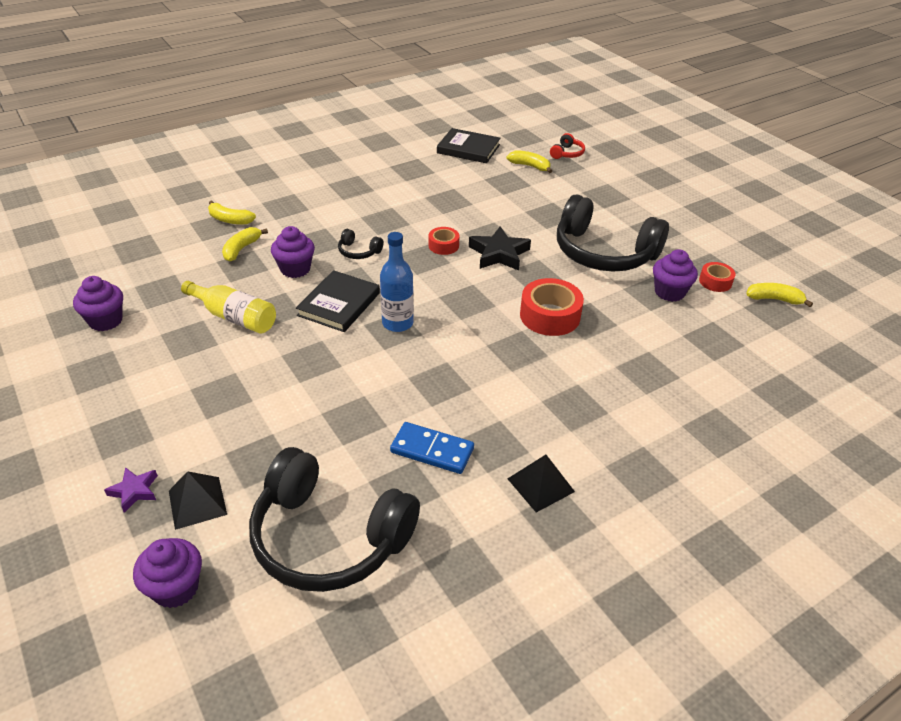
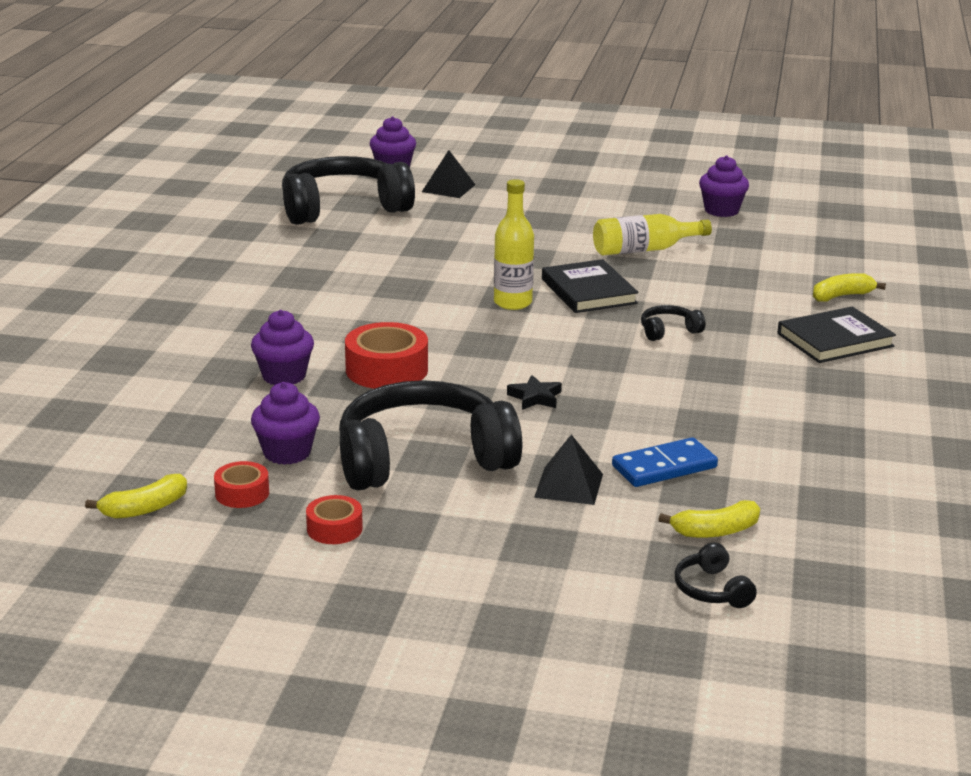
camera: 135 degrees right, 15 degrees down
purple star [104,467,158,513] -> none
yellow banana [222,227,268,262] -> none
purple cupcake [271,226,315,278] -> purple cupcake moved to [251,310,314,385]
blue bottle [380,232,414,332] -> yellow bottle [494,179,534,310]
blue domino [390,422,474,474] -> blue domino moved to [612,437,718,487]
red tape [428,227,460,255] -> red tape moved to [306,495,363,544]
black book [437,128,500,163] -> black book moved to [777,307,896,363]
black star [469,226,531,271] -> black star [507,375,562,410], size x0.58
black pyramid [508,455,575,512] -> black pyramid moved to [534,434,603,505]
red headphones [550,133,585,159] -> black headphones [675,542,757,608]

